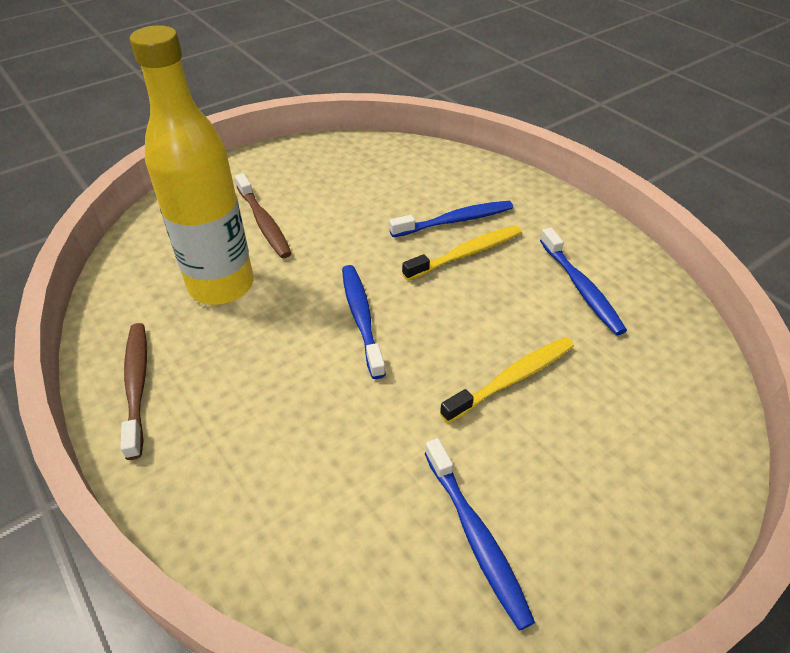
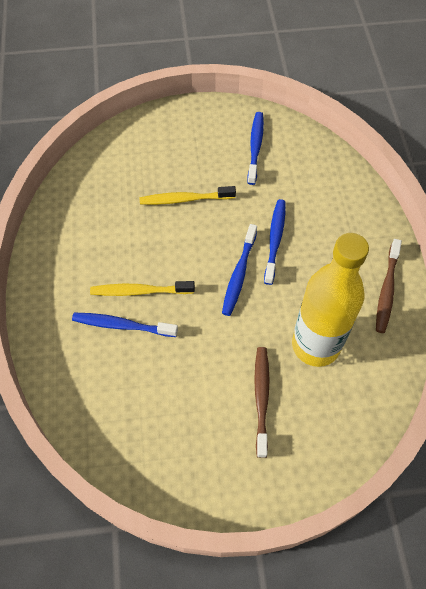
camera: 150 degrees left, 15 degrees up
blue toothbrush [540,228,627,335] -> blue toothbrush moved to [264,199,285,285]

